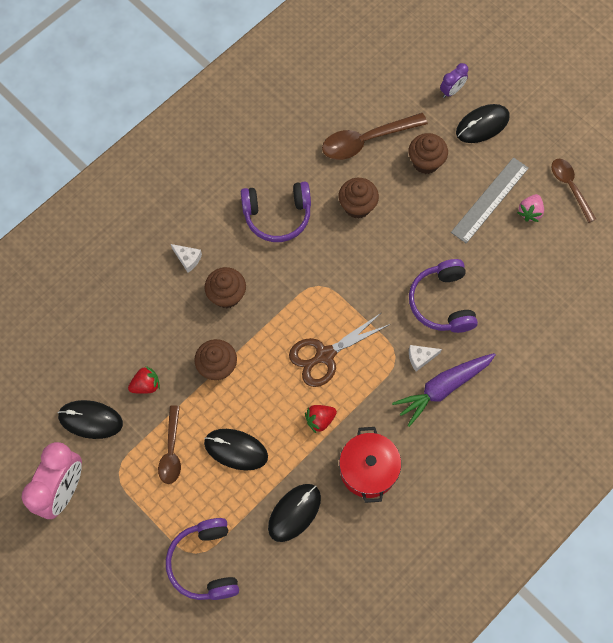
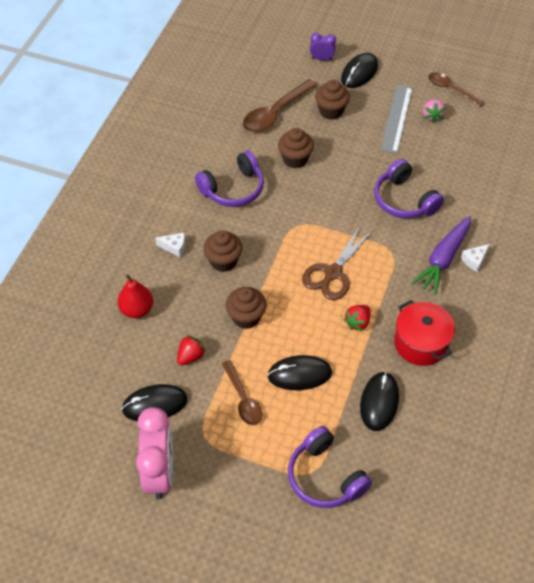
camera: 25 degrees left, 15 degrees down
white cheese [409,345,442,371] -> white cheese moved to [461,244,490,272]
purple clock [440,63,468,98] -> purple clock turned 105 degrees counterclockwise [310,33,336,61]
none -> red pear [117,274,153,318]

